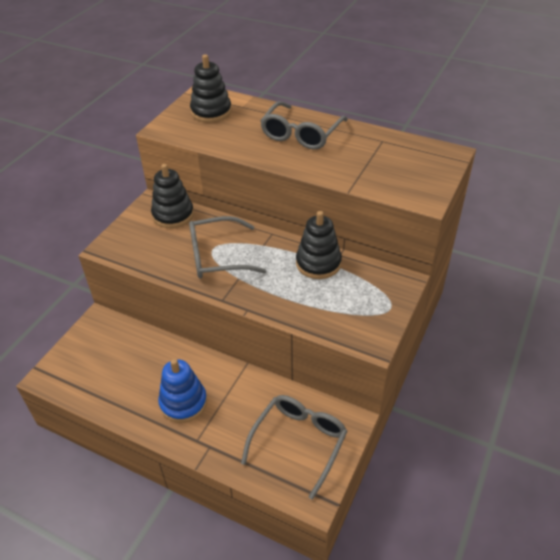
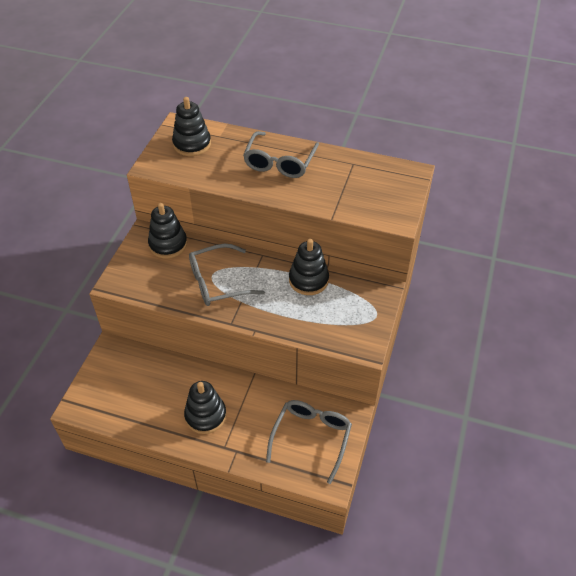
camera: 10 degrees left, 5 degrees up
blue stacking toy [158,359,207,423] -> black stacking toy [184,381,227,434]

